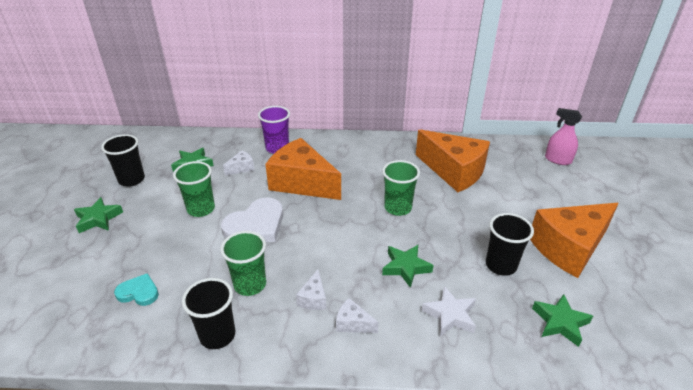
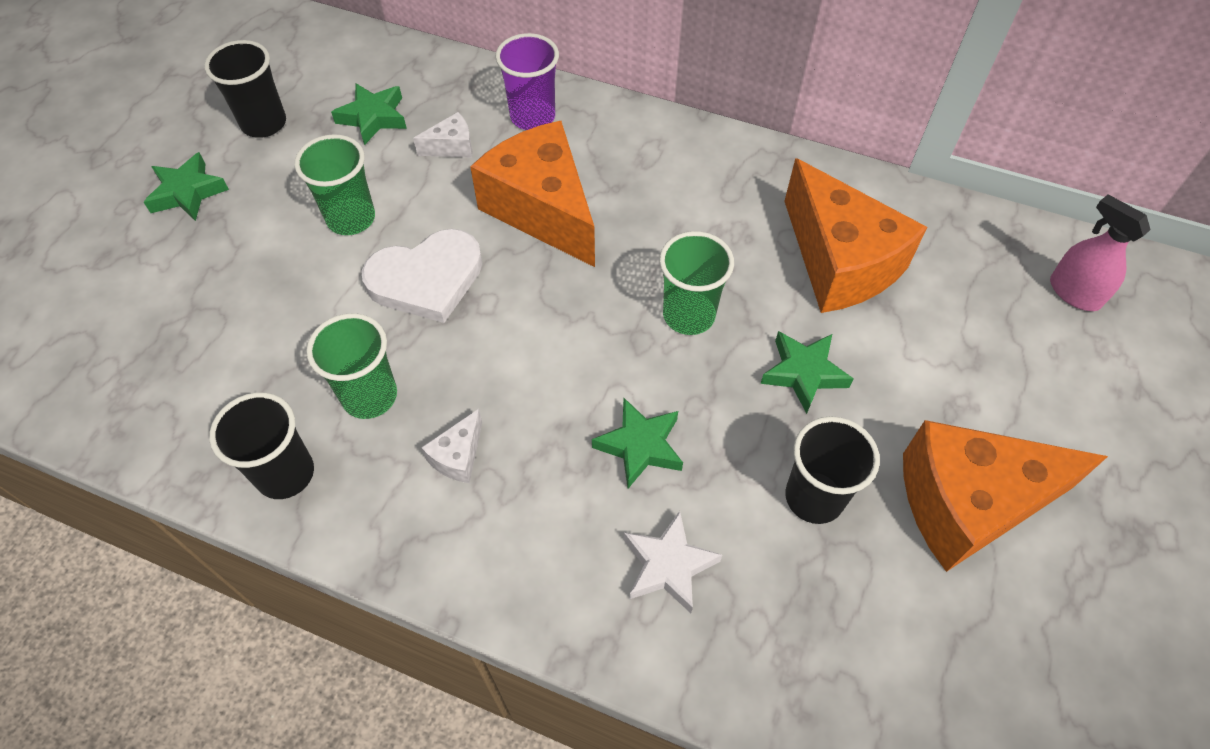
camera: 20 degrees right, 20 degrees up
turquoise heart [114,273,159,306] -> none
white cheese [336,298,379,333] -> none
green star [532,294,593,347] -> green star moved to [760,331,854,414]

